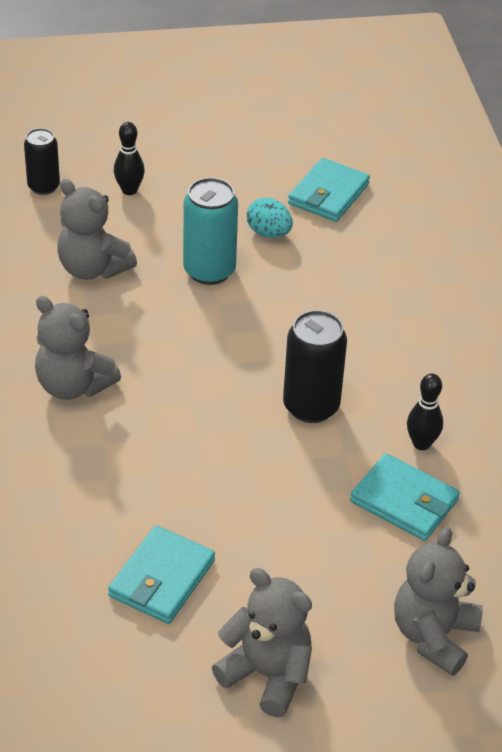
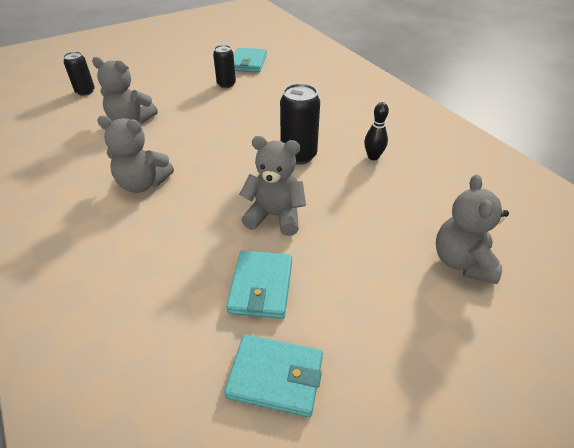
camera: 20 degrees left, 0 degrees up
black bowling pin [114,122,145,195] -> none
turquoise can [183,177,238,285] -> none
grey teddy bear [212,568,312,717] -> grey teddy bear moved to [239,136,306,236]
turquoise egg [247,197,293,238] -> black can [213,45,236,88]
turquoise wallet [350,453,460,541] -> turquoise wallet moved to [224,334,323,417]

